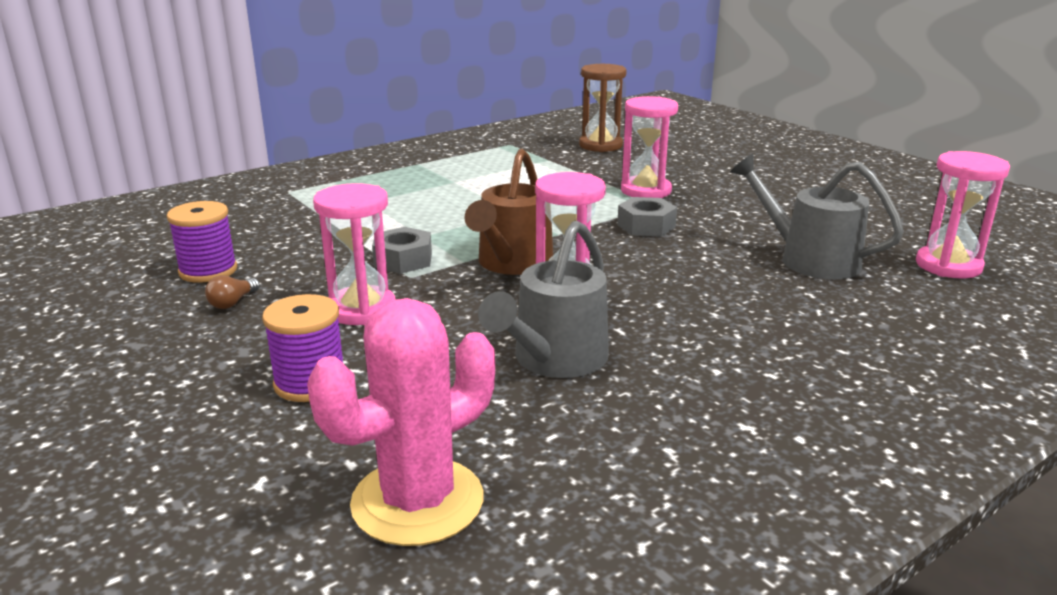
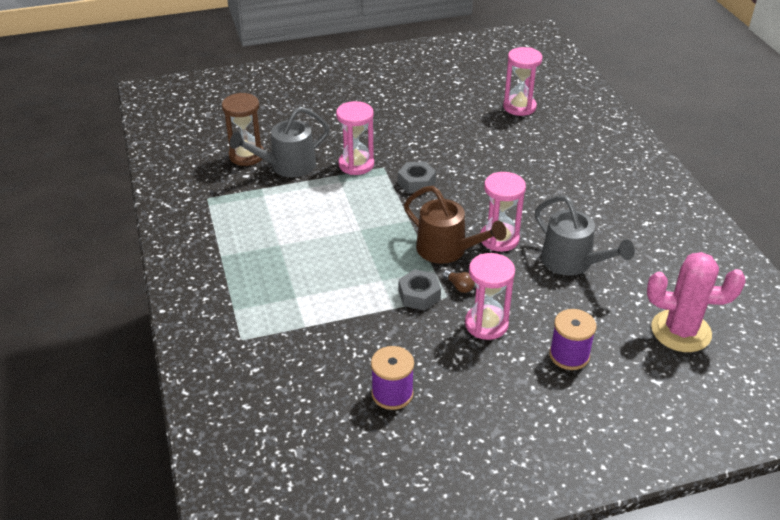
camera: 70 degrees left, 15 degrees up
brown light bulb [205,275,260,309] -> brown light bulb moved to [443,270,475,293]
pink cactus [307,298,495,546] -> pink cactus turned 60 degrees counterclockwise [647,252,746,352]
grey watering can [730,154,904,279] -> grey watering can moved to [230,107,330,177]

